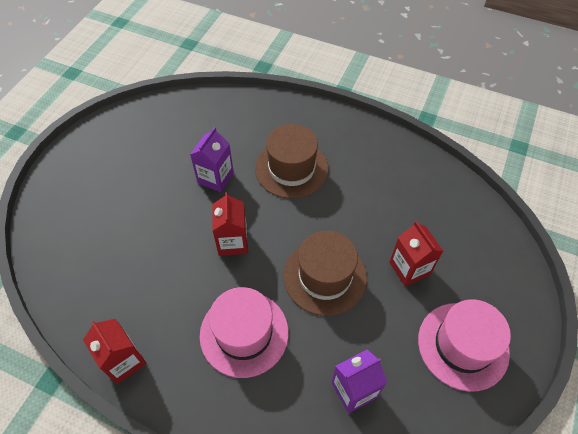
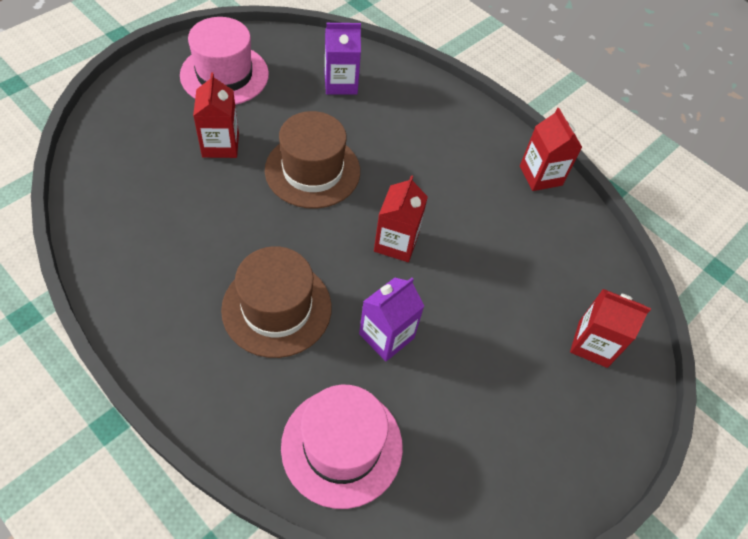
camera: 165 degrees left, 0 degrees up
pink hat [200,287,289,378] -> pink hat moved to [281,385,403,509]
none -> red carton [570,289,651,368]

